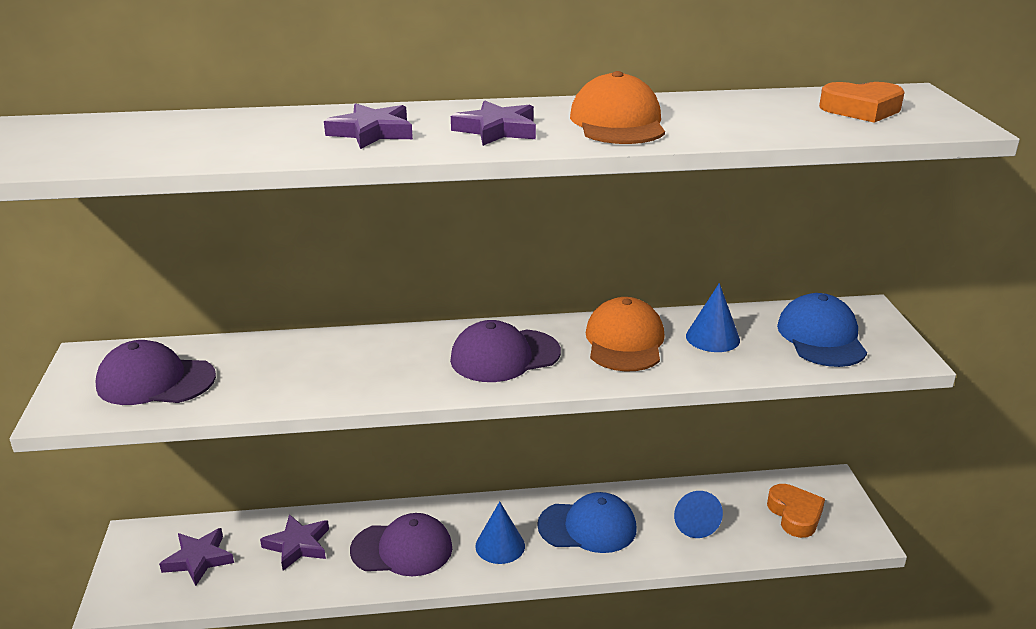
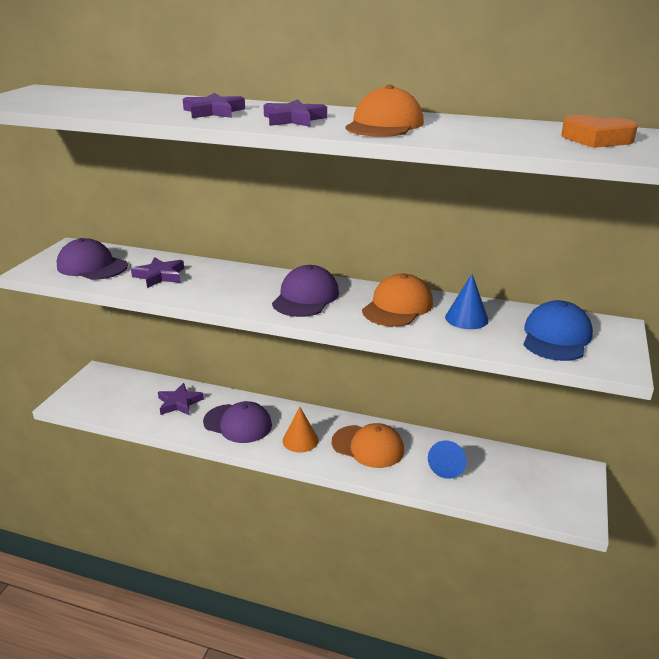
camera: 25 degrees right, 0 degrees up
purple star [159,528,234,586] -> purple star moved to [131,257,184,288]
purple cap [450,320,561,382] -> purple cap turned 105 degrees clockwise [272,265,339,317]
blue cone [475,501,525,564] -> orange cone [283,407,319,452]
blue cap [537,492,637,553] -> orange cap [332,423,404,468]
orange heart [767,484,825,538] -> none

